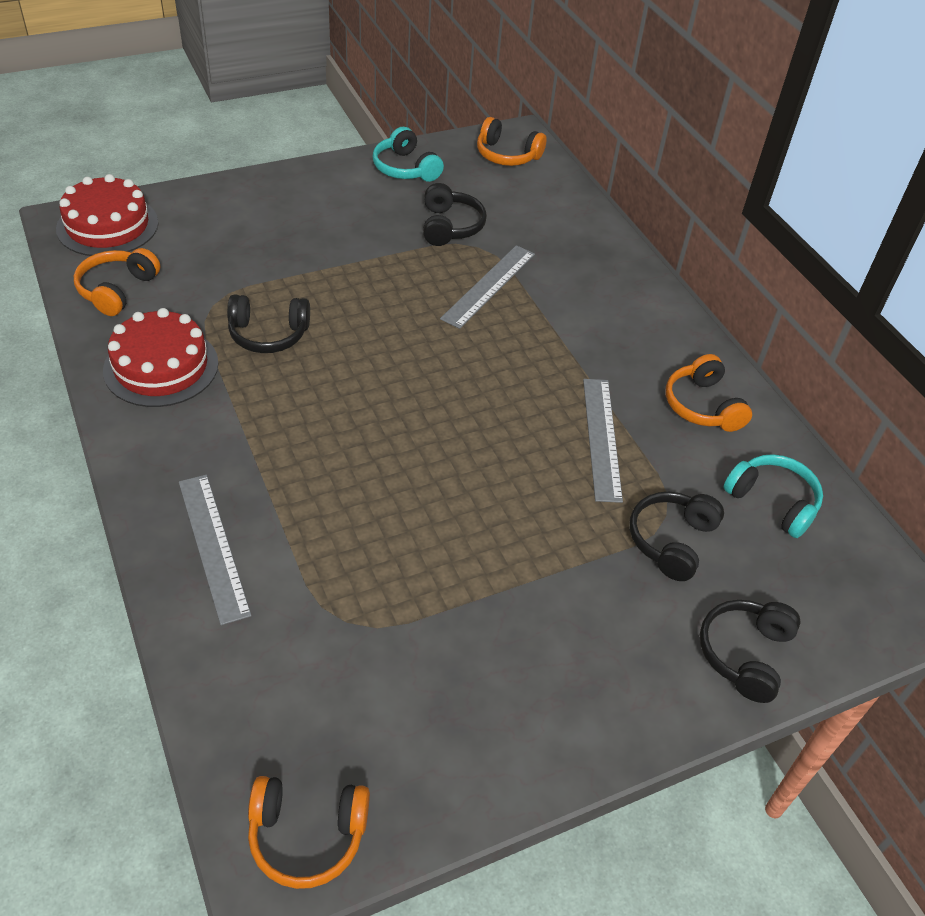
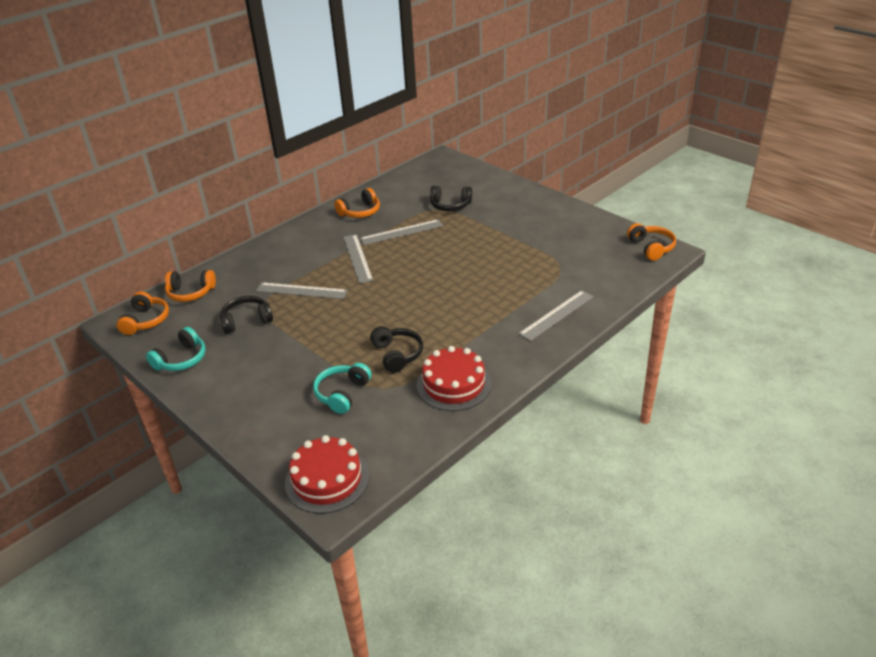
camera: 105 degrees left, 10 degrees down
orange headphones [74,248,160,316] -> orange headphones moved to [165,270,216,302]
black headphones [700,600,801,703] -> none
turquoise headphones [723,454,823,538] -> turquoise headphones moved to [313,363,372,414]
none -> grey ruler [343,234,373,283]

